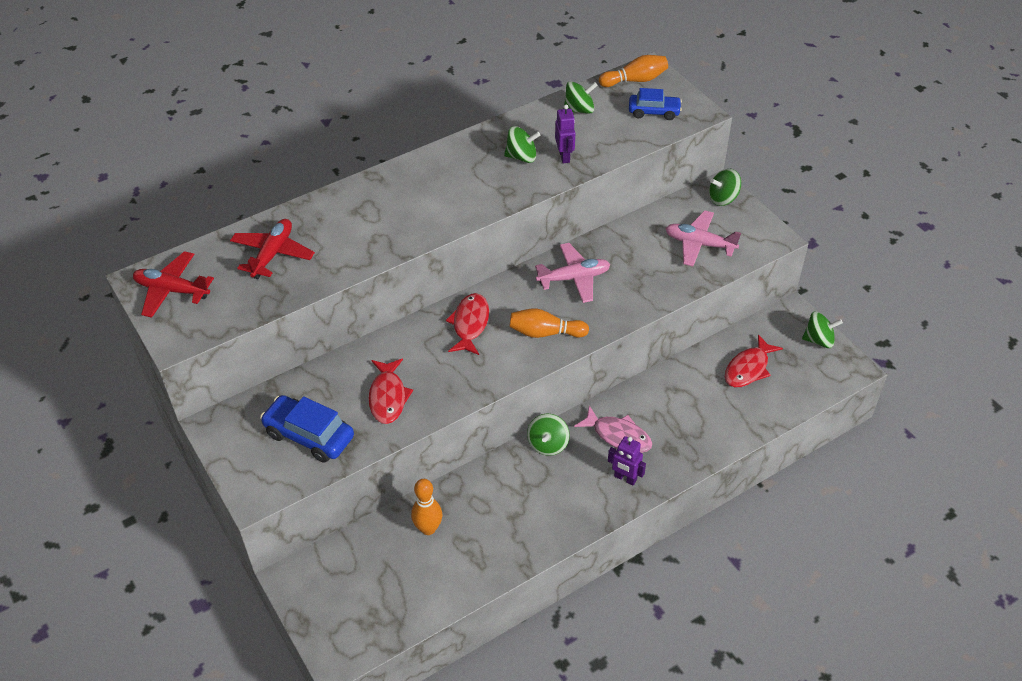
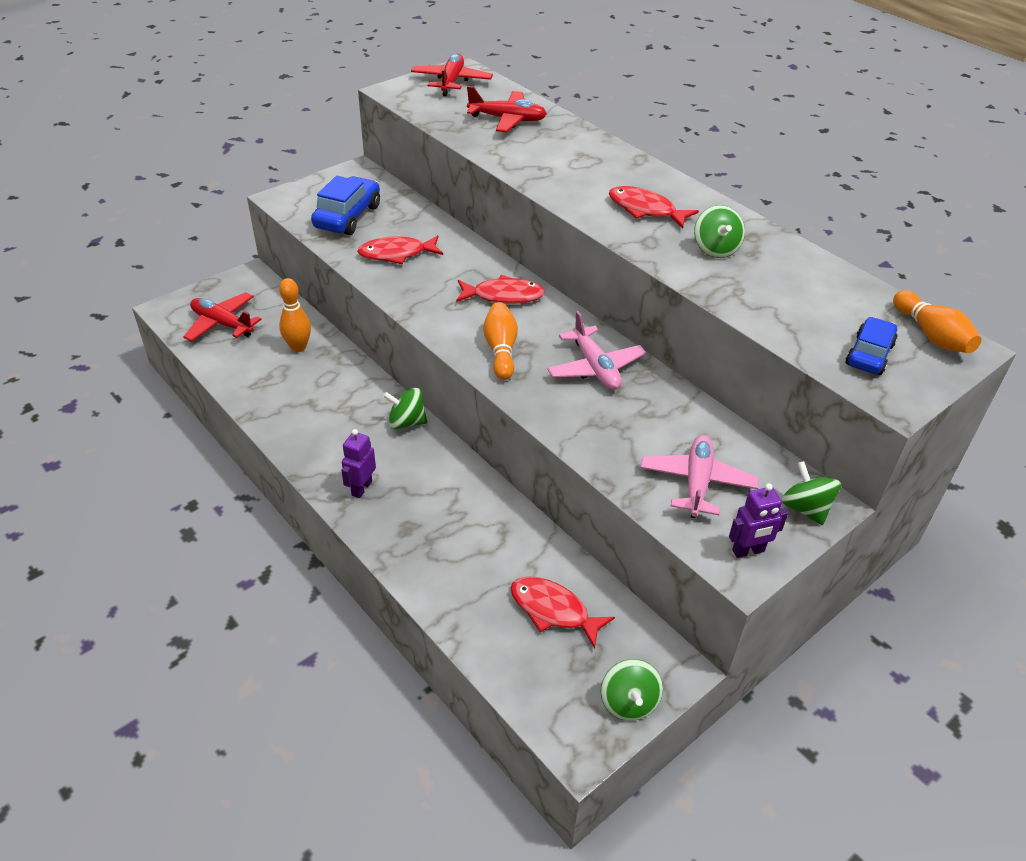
camera: 80 degrees right, 5 degrees down
purple robot [555,104,575,163] -> purple robot moved to [729,483,788,558]
green spinning top [564,81,598,114] -> none
pink fish [574,405,652,453] -> none
blue car [629,88,682,120] -> blue car turned 150 degrees counterclockwise [846,317,898,375]
none -> red plane [183,292,261,342]
none -> red fish [609,186,699,228]

